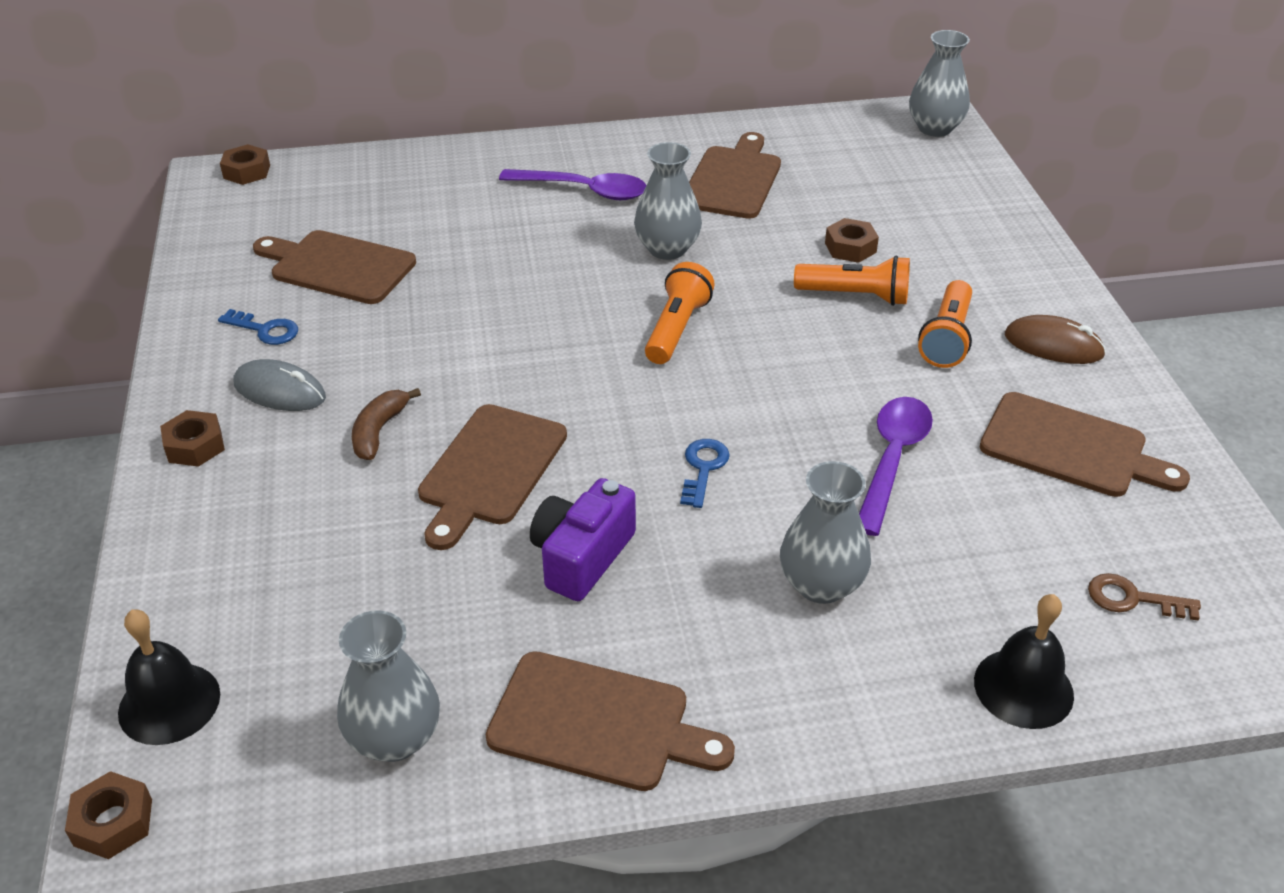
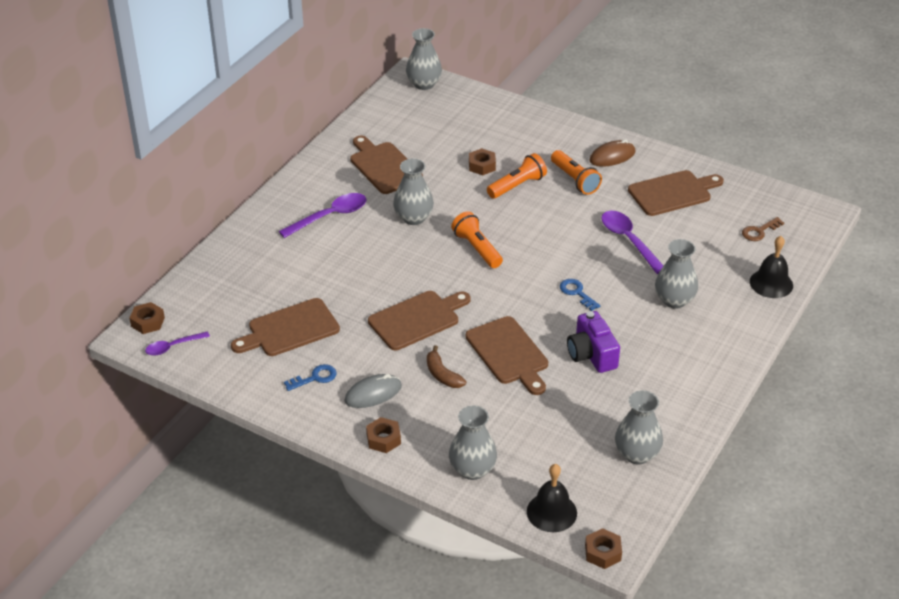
camera: 50 degrees left, 0 degrees up
brown cutting board [486,651,735,791] -> brown cutting board moved to [368,291,471,350]
none -> purple spoon [145,331,210,356]
none -> grey vase [449,405,497,480]

